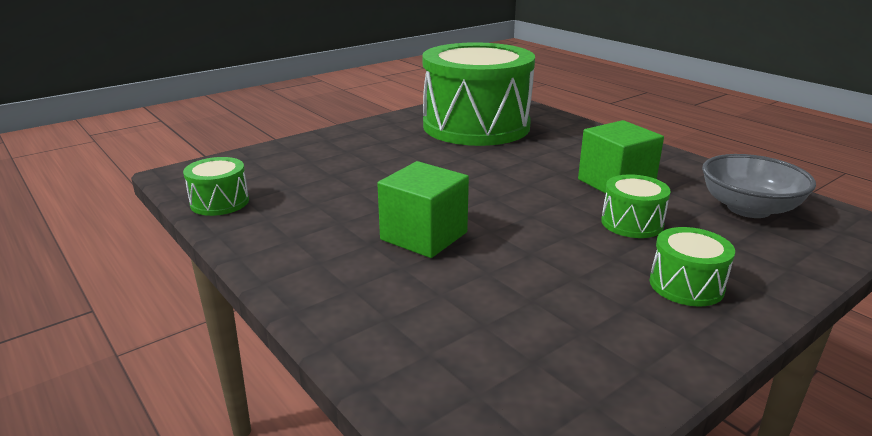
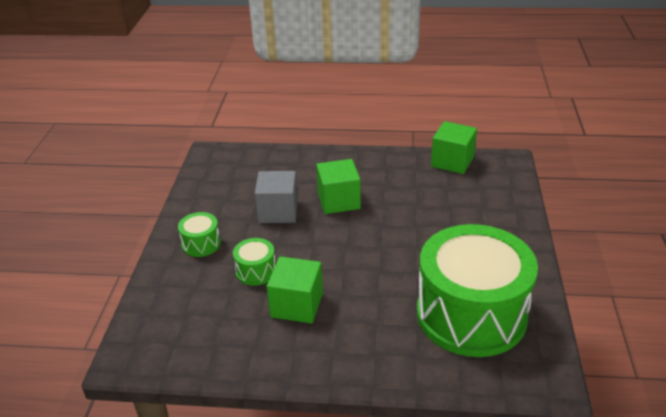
camera: 135 degrees right, 10 degrees up
green drum [183,157,249,216] -> green cube [431,121,477,174]
grey bowl [702,154,816,218] -> none
none -> grey cube [255,171,298,223]

